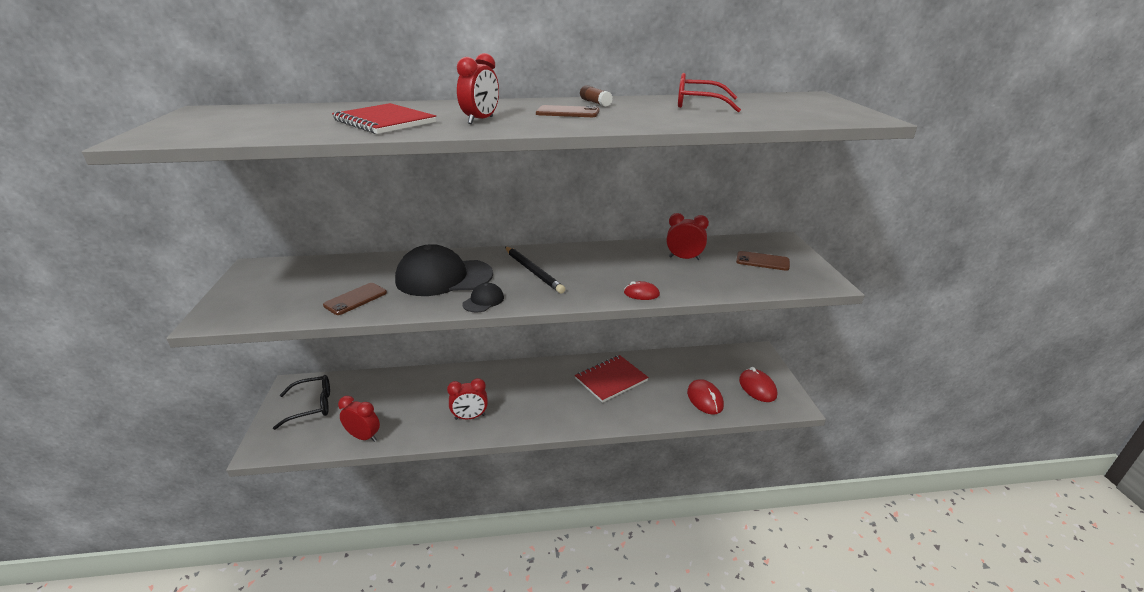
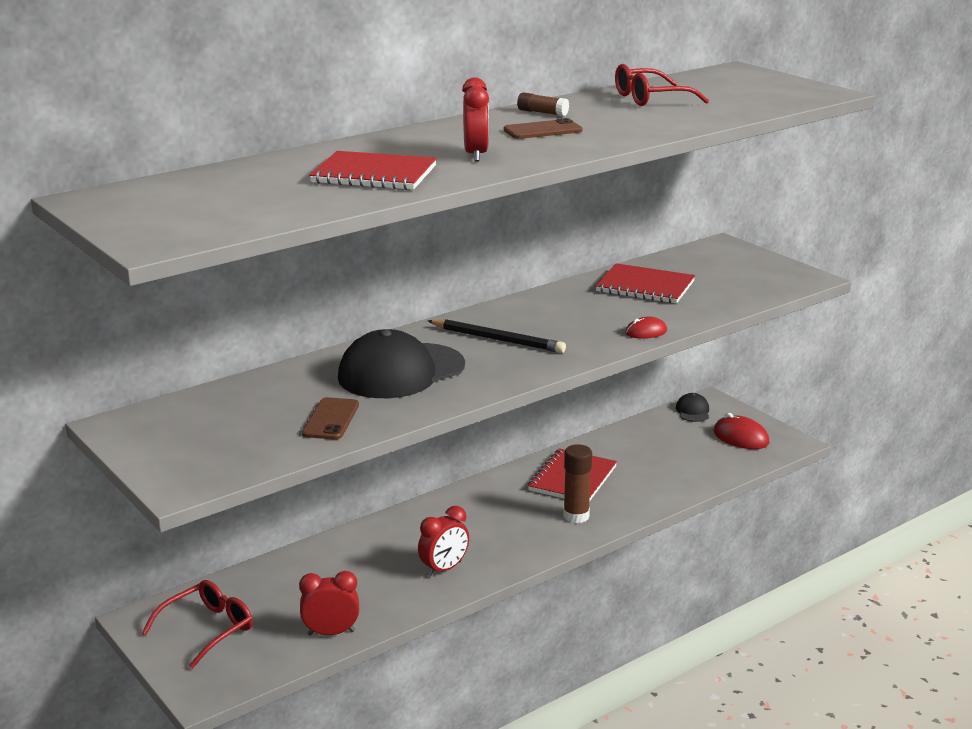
camera: 30 degrees left, 5 degrees down
black glasses [273,375,330,430] -> red glasses [142,580,253,669]
black cap [462,283,504,313] -> black cap moved to [676,393,709,422]
red clock [667,213,709,260] -> red notebook [595,263,695,303]
red mouse [687,379,724,415] -> none
brown phone [736,251,790,271] -> none
none -> brown glue stick [563,444,592,523]

